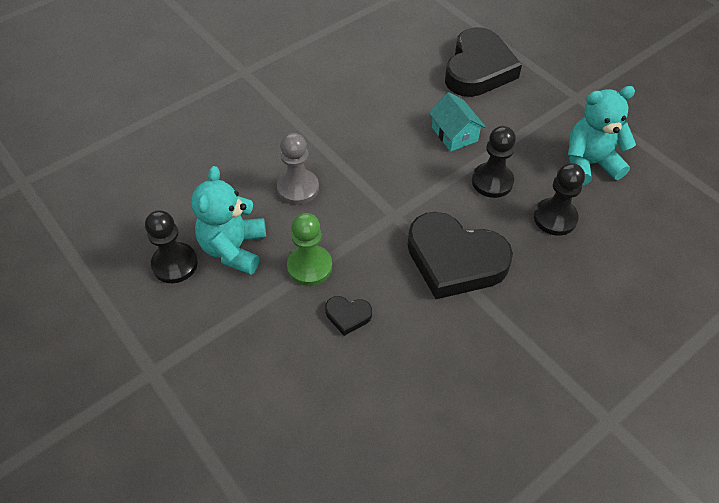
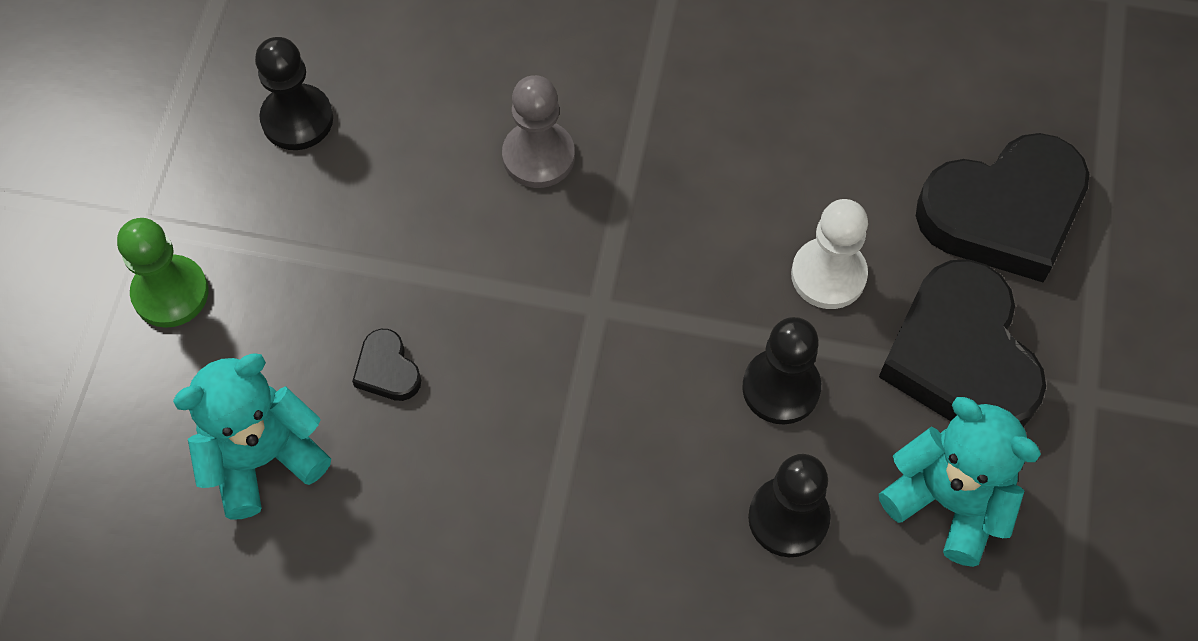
camera: 50 degrees right, 10 degrees up
turquoise teddy bear [191,166,266,275] -> turquoise teddy bear moved to [173,353,331,520]
green pawn [287,213,332,286] -> green pawn moved to [117,218,209,328]
black heart [408,212,513,299] -> black heart moved to [879,259,1046,427]
turquoise house [429,92,486,152] -> white pawn [791,199,868,309]

